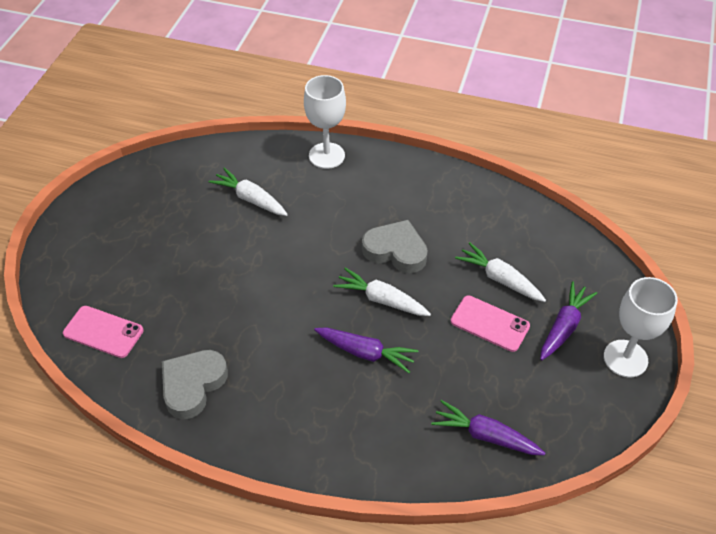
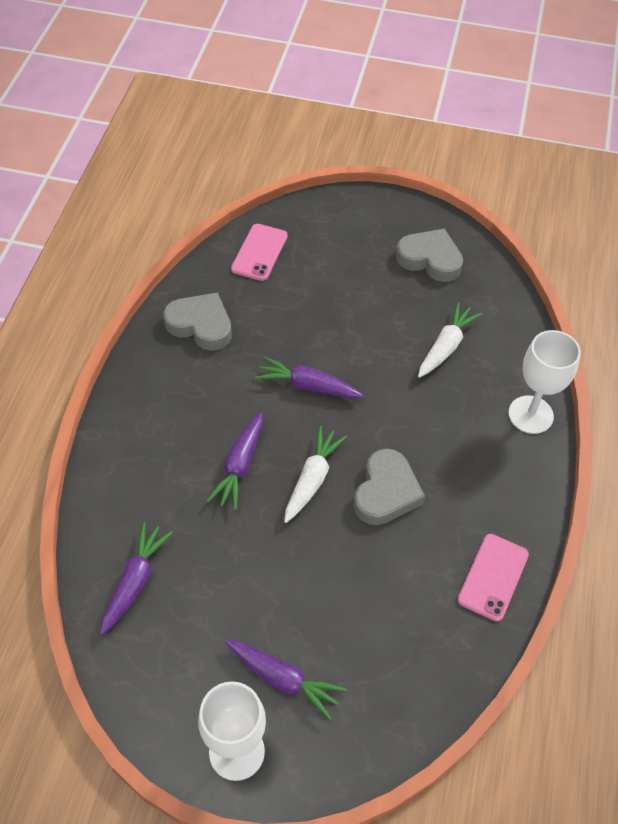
camera: 85 degrees right, 5 degrees up
pink phone [451,295,530,352] -> pink phone moved to [458,534,529,622]
white carrot [455,242,546,302] -> none
none -> purple carrot [255,356,363,398]
none -> grey heart [396,229,463,282]

